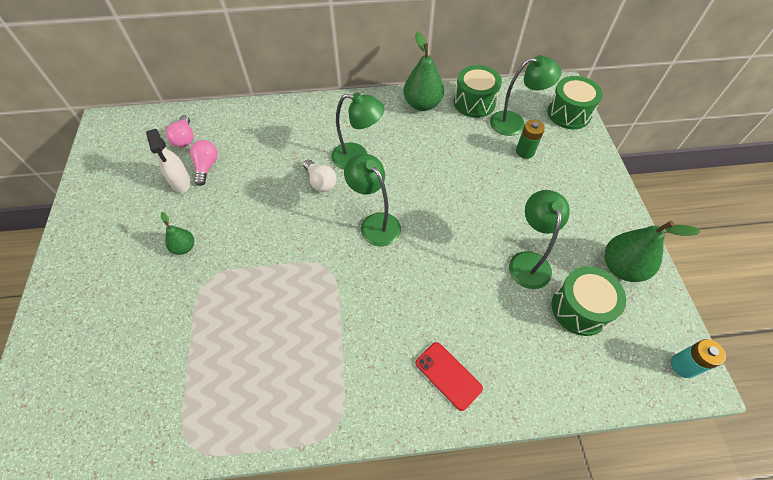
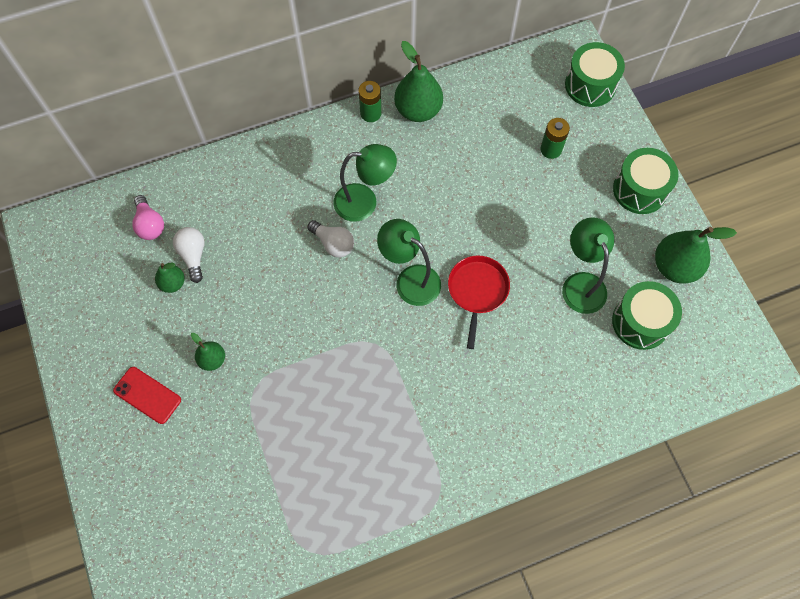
camera: 15 degrees left, 10 degrees up
white spray bottle [146,129,191,193] -> green pear [155,262,185,293]
pink light bulb [190,140,218,186] -> white light bulb [173,227,205,283]
red phone [416,342,483,411] -> red phone moved to [113,367,181,424]
green drum [454,65,502,118] -> green drum moved to [613,148,678,214]
green lamp [490,55,561,136] -> none
turquoise battery [671,339,726,378] -> none
none -> green battery [358,81,382,122]
none -> red pan [448,255,510,349]

